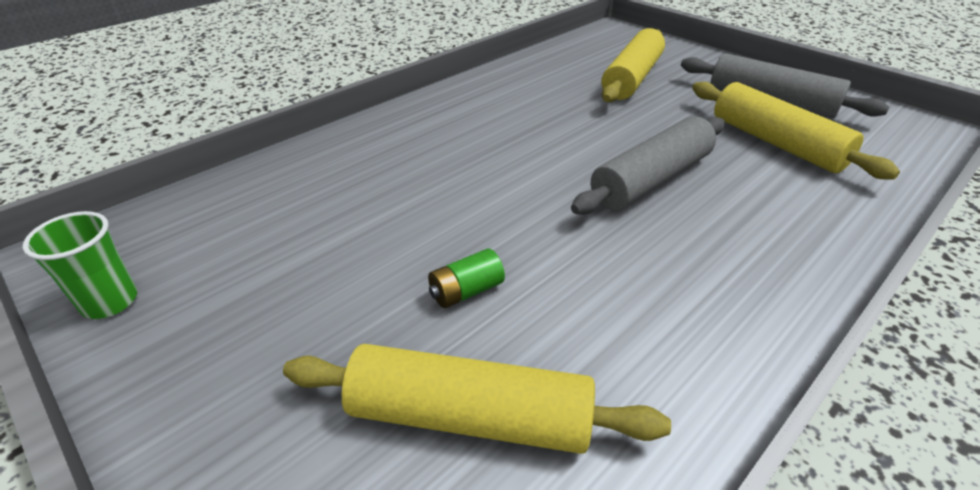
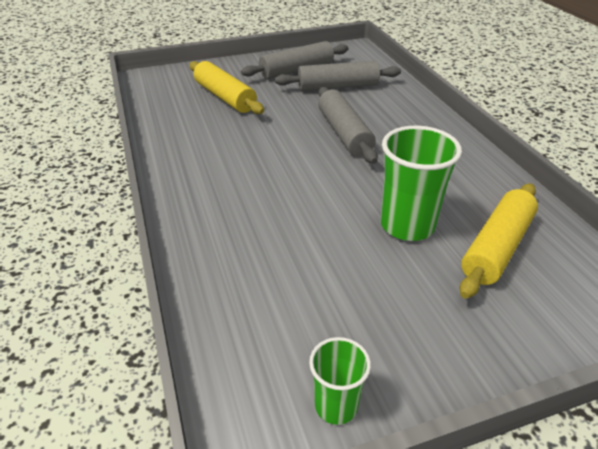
camera: 65 degrees left, 0 degrees up
green battery [428,248,505,308] -> green cup [381,126,462,241]
yellow rolling pin [692,82,900,180] -> grey rolling pin [275,61,401,91]

